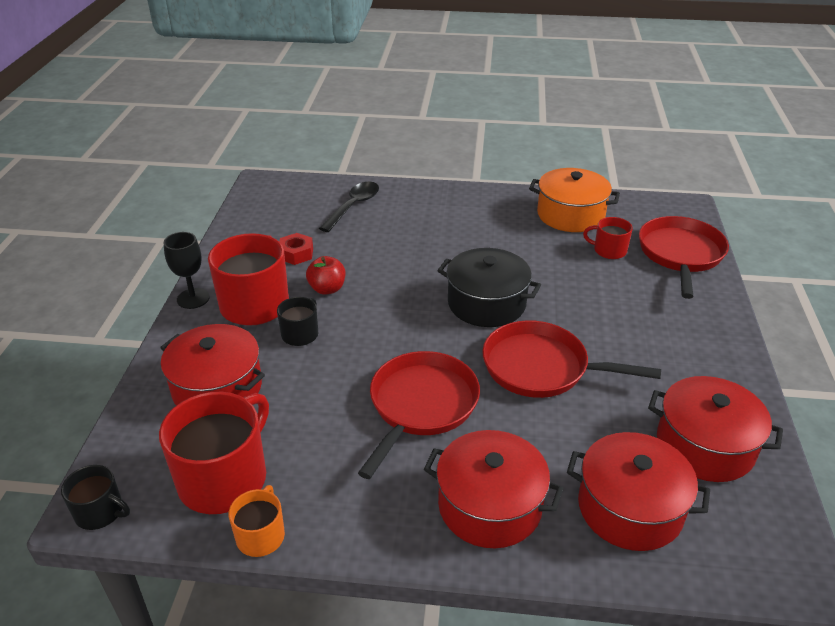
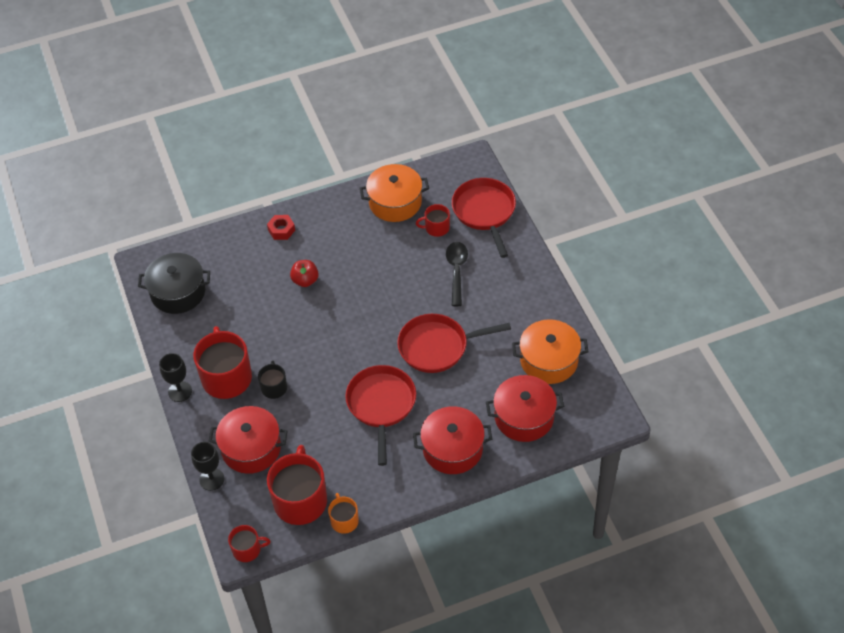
camera: 25 degrees left, 15 degrees up
black mug [61,465,130,530] -> red mug [228,525,271,562]
red nut [279,233,313,265] -> red nut moved to [267,215,295,240]
red apple [306,256,345,295] -> red apple moved to [290,260,319,287]
black spoon [319,182,379,232] -> black spoon moved to [446,242,468,306]
black pot [437,248,541,327] -> black pot moved to [138,253,210,314]
red pot [648,376,783,482] -> orange pot [512,319,588,384]
none -> black goblet [191,442,224,491]

